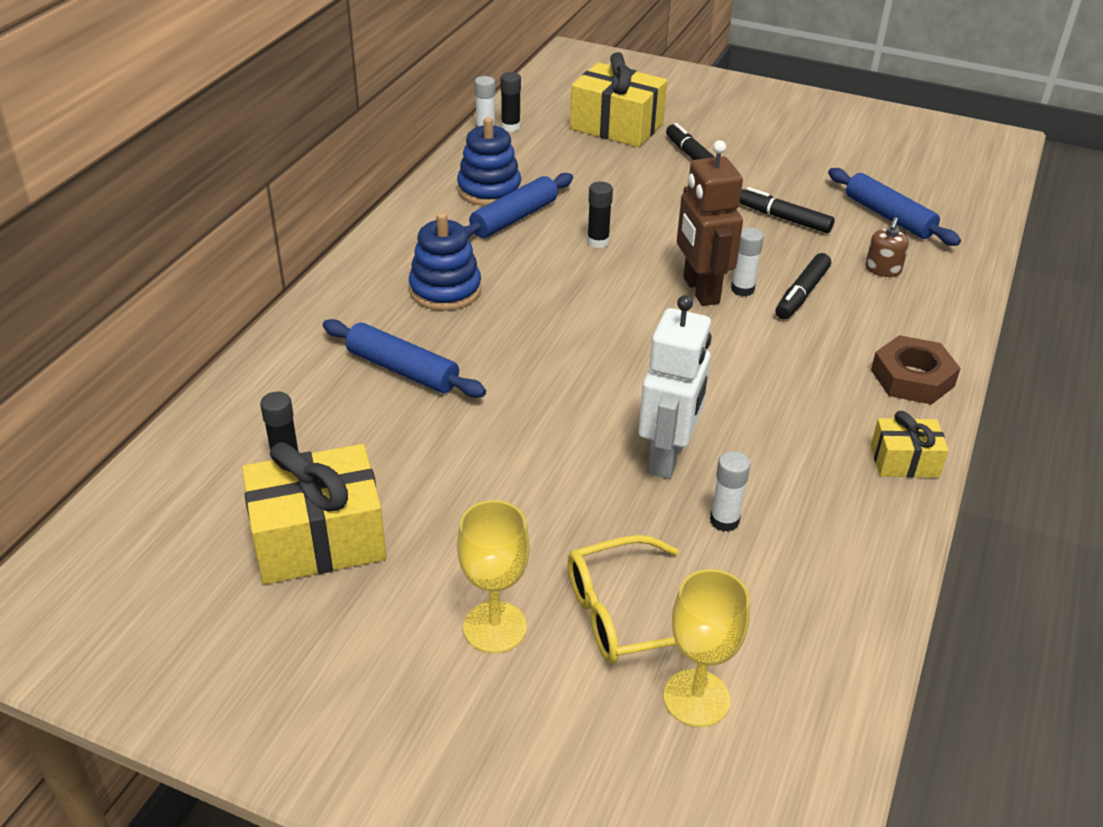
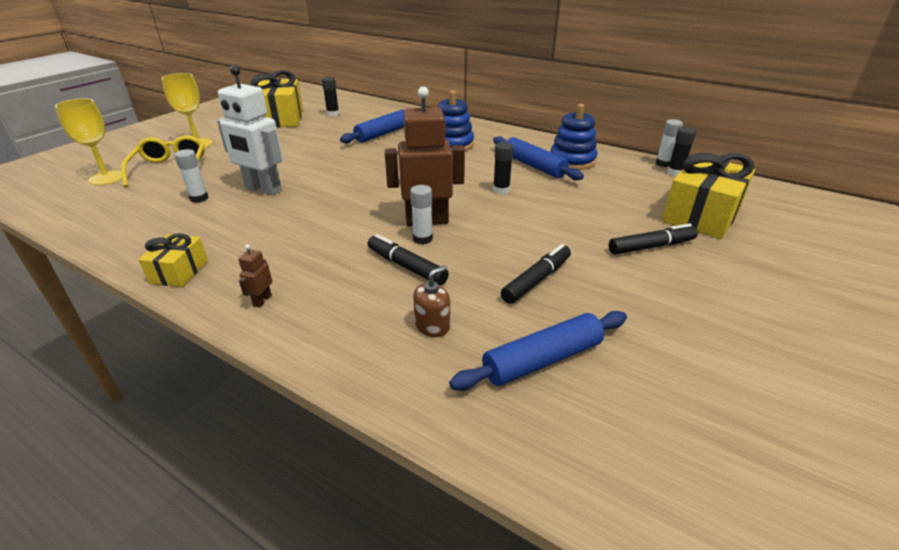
camera: 100 degrees right, 5 degrees down
brown soap dispenser [865,217,909,277] -> brown soap dispenser turned 105 degrees clockwise [413,265,450,337]
brown nut [871,335,961,405] -> brown robot [238,244,272,308]

